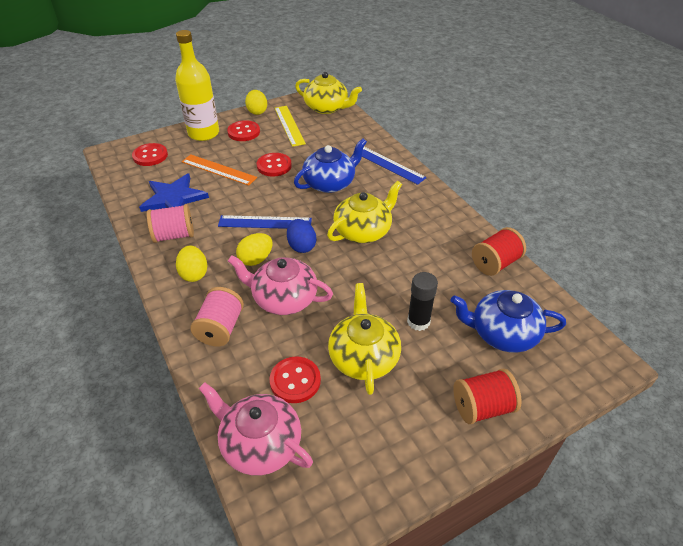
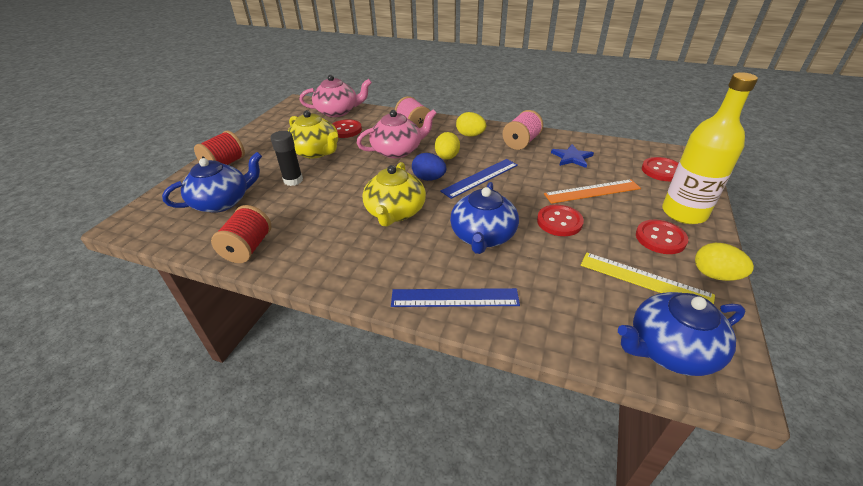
camera: 140 degrees right, 5 degrees down
blue star [139,173,209,212] -> blue star [551,144,594,168], size x0.63
yellow teapot [295,72,362,114] -> blue teapot [618,292,745,376]

